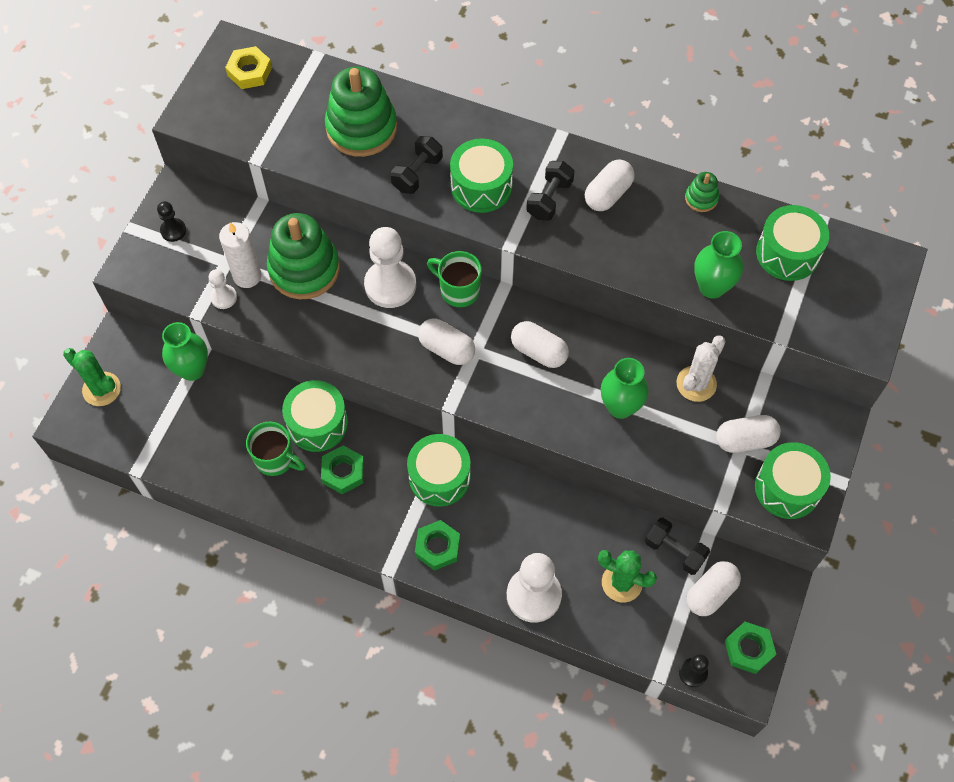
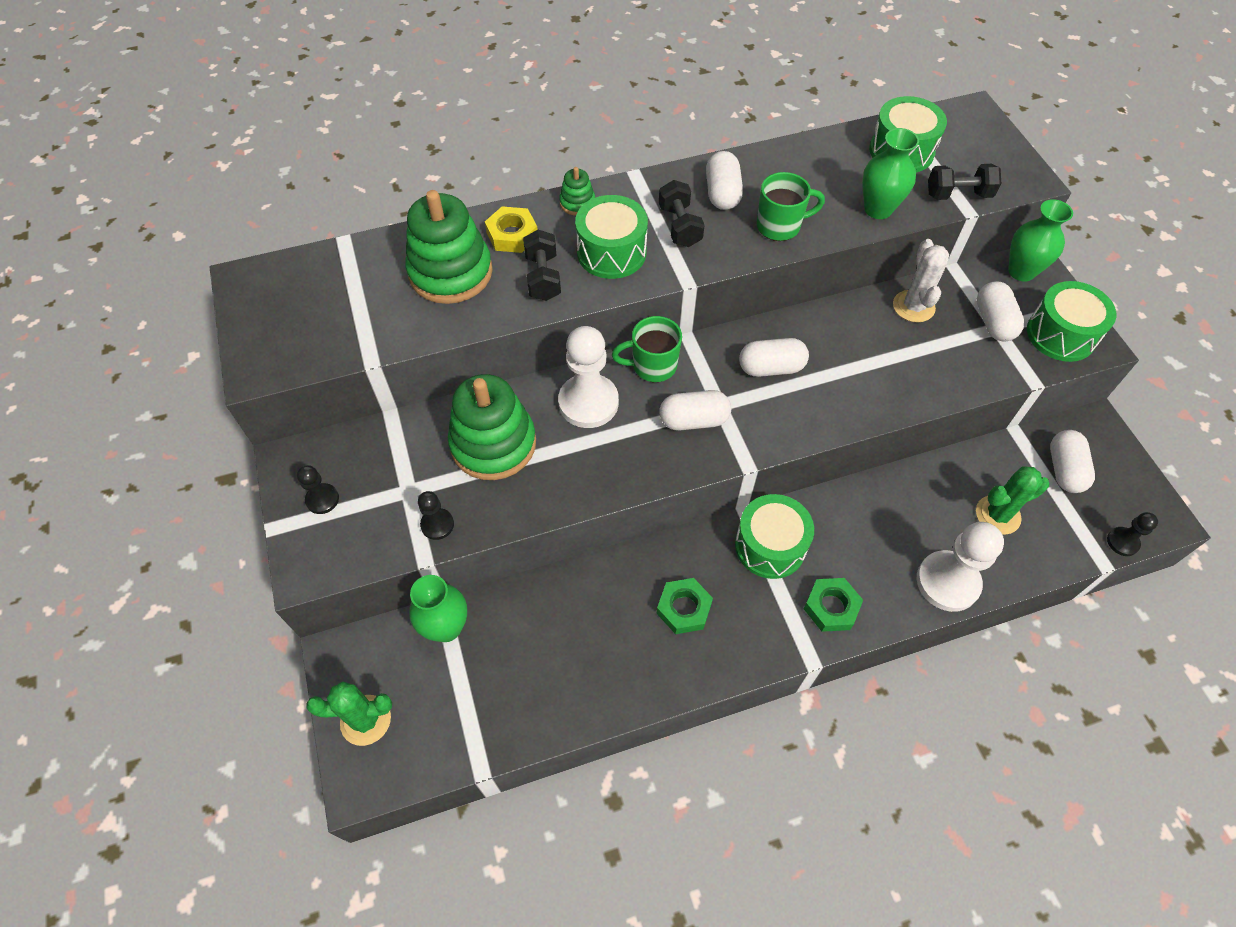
camera: 40 degrees left, 5 degrees down
white pawn [209,269,237,309] -> black pawn [418,491,454,540]
white candle [219,222,262,288] -> none
yellow nut [225,46,272,89] -> yellow nut moved to [485,206,538,253]
green mug [246,422,306,476] -> green mug moved to [757,172,825,241]
green drum [282,380,348,452] -> none
green vase [601,358,649,419] -> green vase moved to [1008,199,1073,282]
black dumbbell [645,518,710,575] -> black dumbbell moved to [928,164,1001,200]
green stacking toy [685,172,719,212] -> green stacking toy moved to [559,167,595,215]
white capsule [716,415,781,453] -> white capsule turned 45 degrees counterclockwise [977,281,1025,342]
green nut [725,622,776,674] -> none

